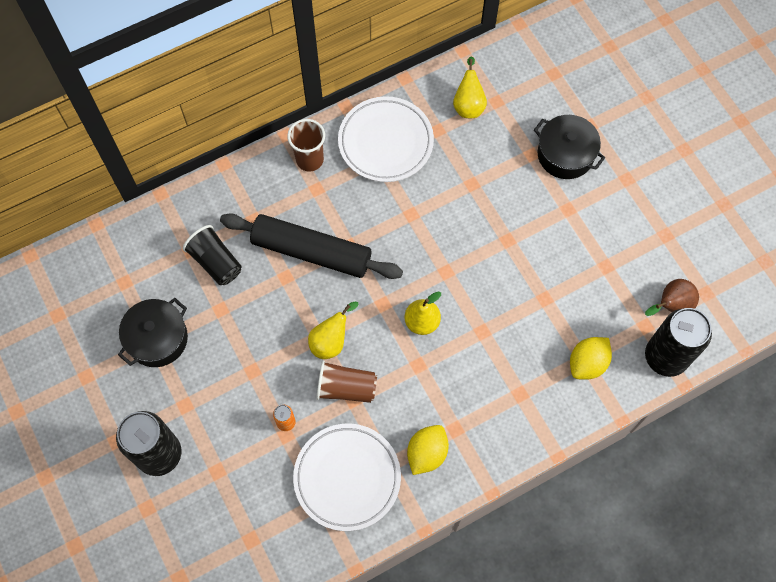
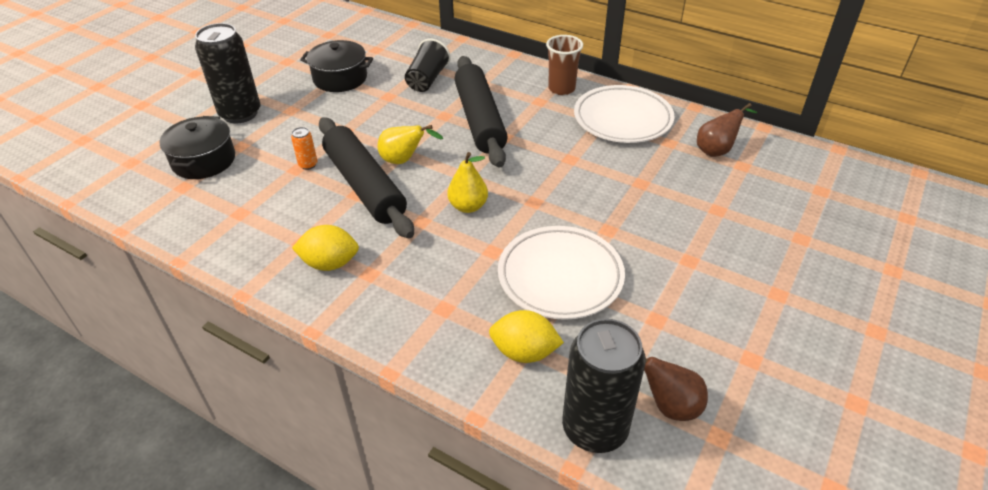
camera: 60 degrees right, 25 degrees down
white plate [293,424,401,531] -> white plate moved to [498,226,625,320]
brown cup [316,360,377,403] -> black rolling pin [319,117,414,238]
yellow pear [453,57,487,118] -> brown pear [697,103,757,157]
black pot [534,115,605,179] -> black pot moved to [159,116,235,179]

